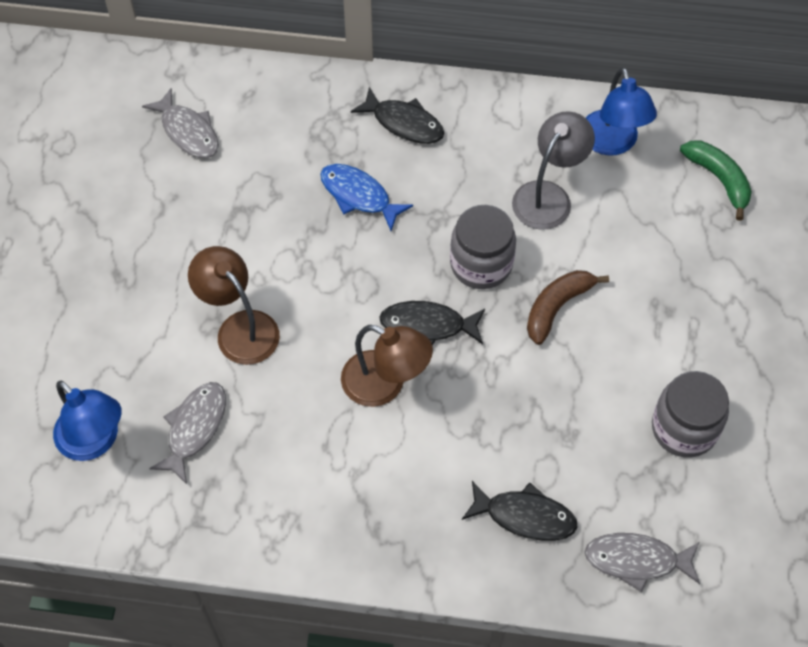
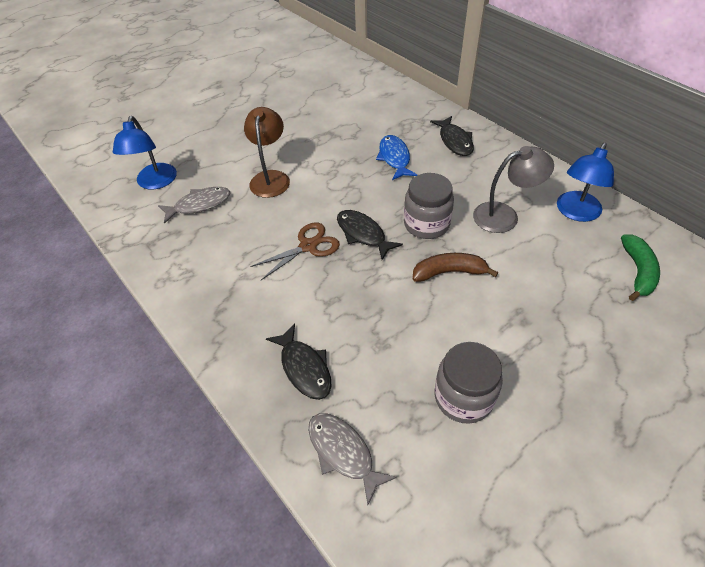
camera: 45 degrees right, 10 degrees down
grey fish [142,88,219,158] -> none
brown lamp [341,325,433,407] -> brown scissors [250,222,340,280]

